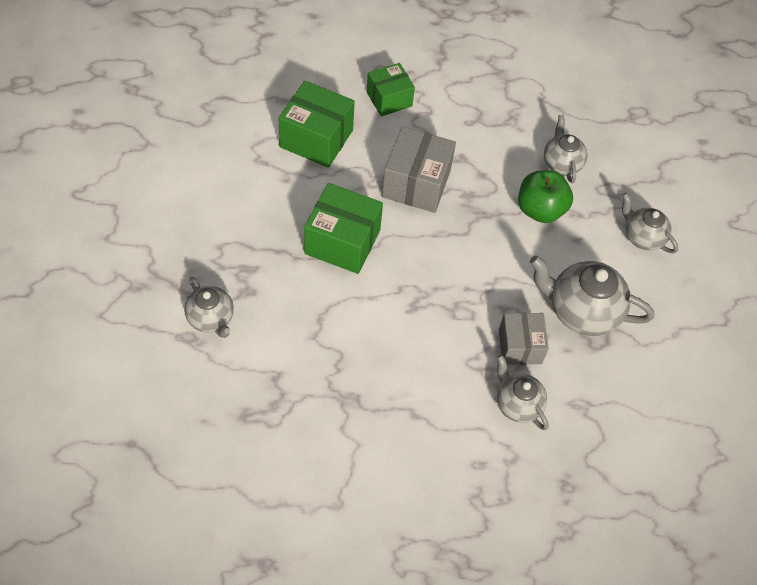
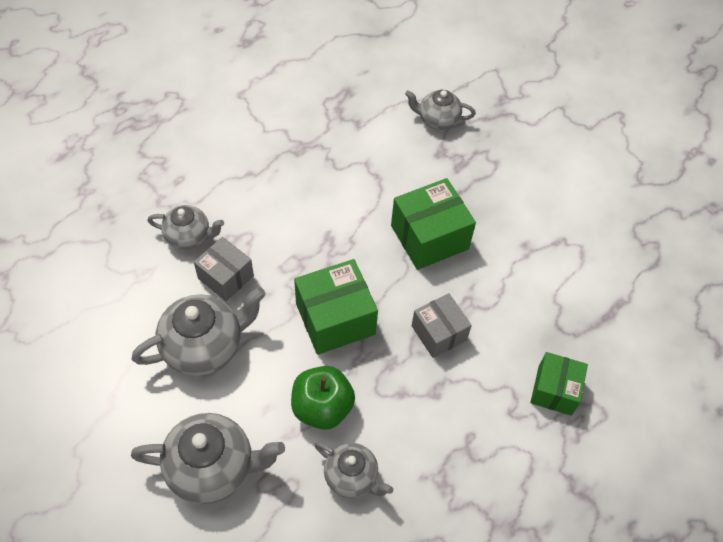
camera: 135 degrees right, 0 degrees up
green box [278,80,355,168] -> green box moved to [294,259,378,355]
grey box [382,126,456,213] -> grey box [412,293,472,358], size x0.65
grey teapot [622,193,678,253] -> grey teapot [131,413,285,504], size x1.64

